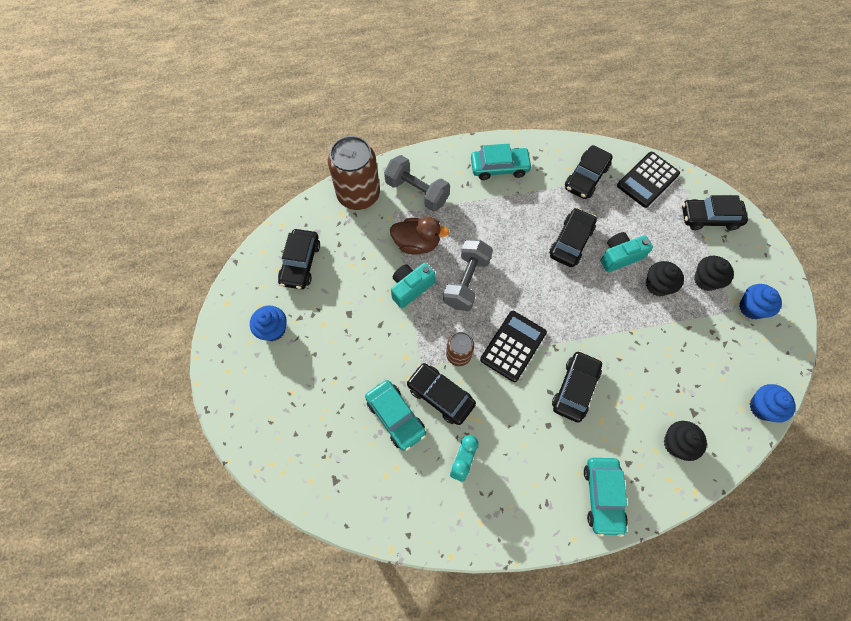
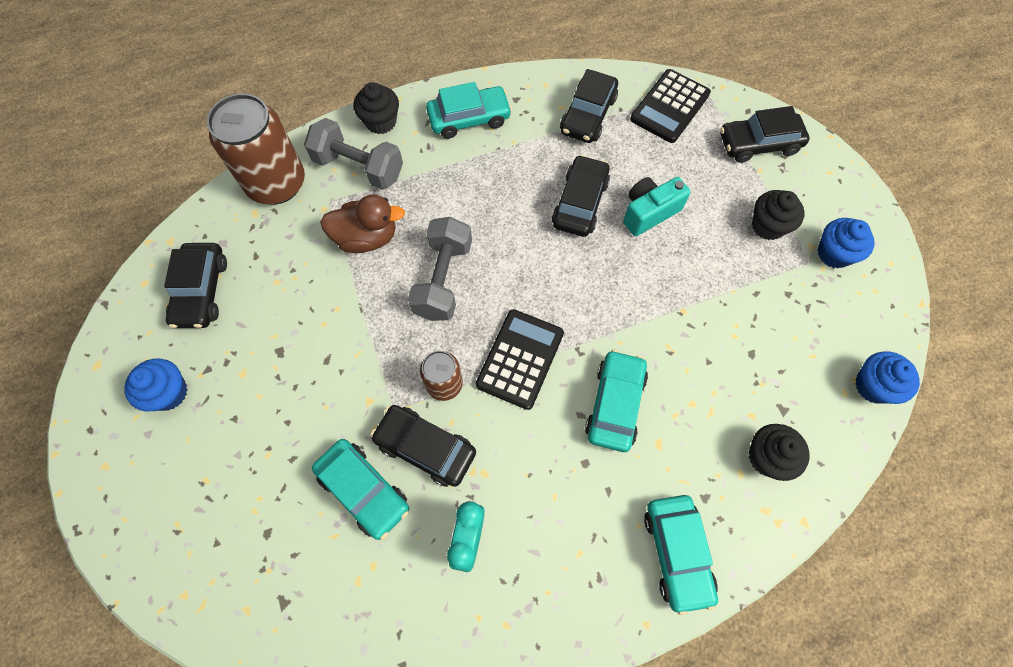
camera: 10 degrees left, 0 degrees up
turquoise camera [391,263,435,308] -> none
black car [552,351,602,423] -> turquoise car [585,350,648,452]
black cupcake [646,261,684,296] -> black cupcake moved to [353,82,399,134]

